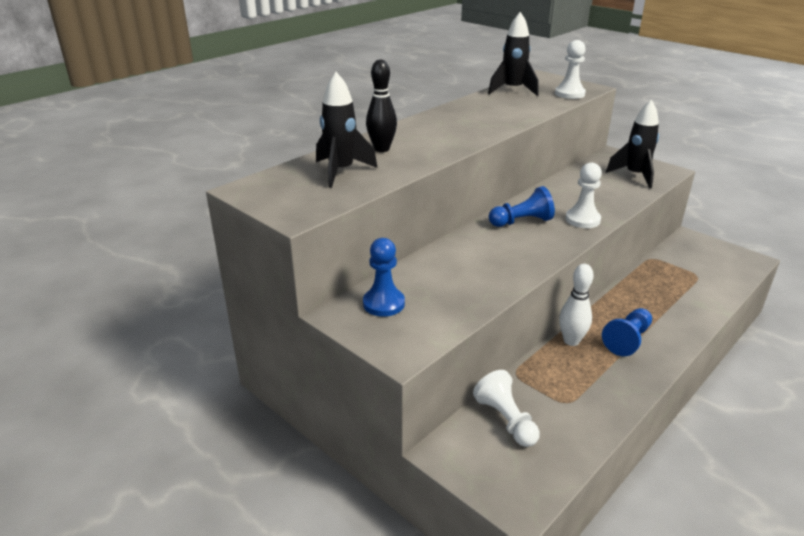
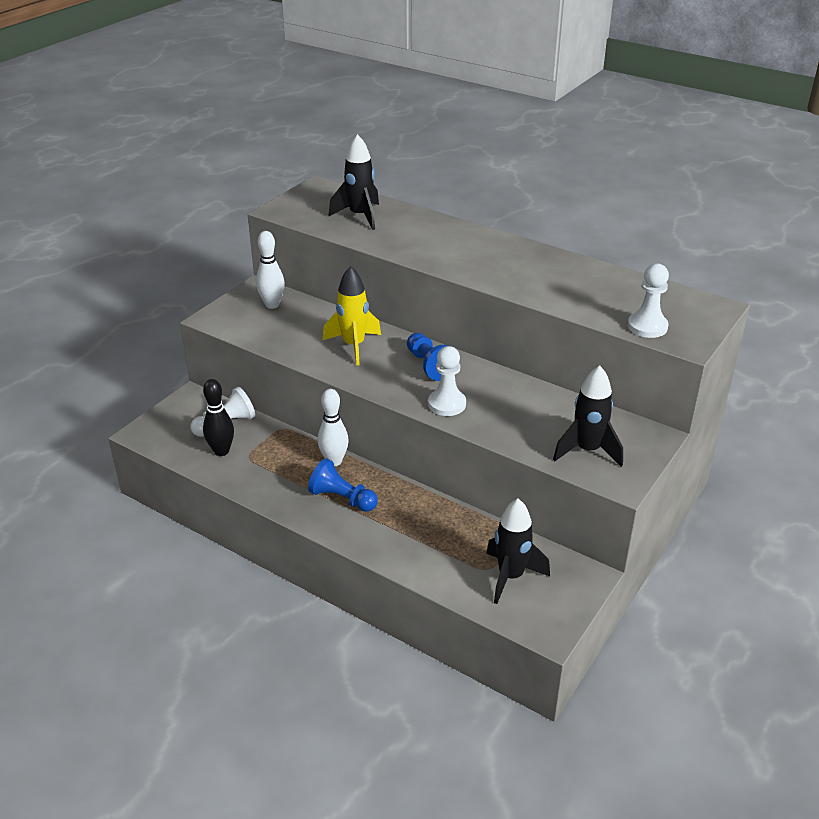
camera: 80 degrees right, 5 degrees up
blue pawn [363,238,405,317] -> white bowling pin [256,231,285,309]
black bowling pin [366,59,397,152] -> black bowling pin moved to [203,379,234,456]
black rocket [488,12,539,96] -> black rocket moved to [486,499,550,604]
none -> yellow rocket [323,266,381,365]

